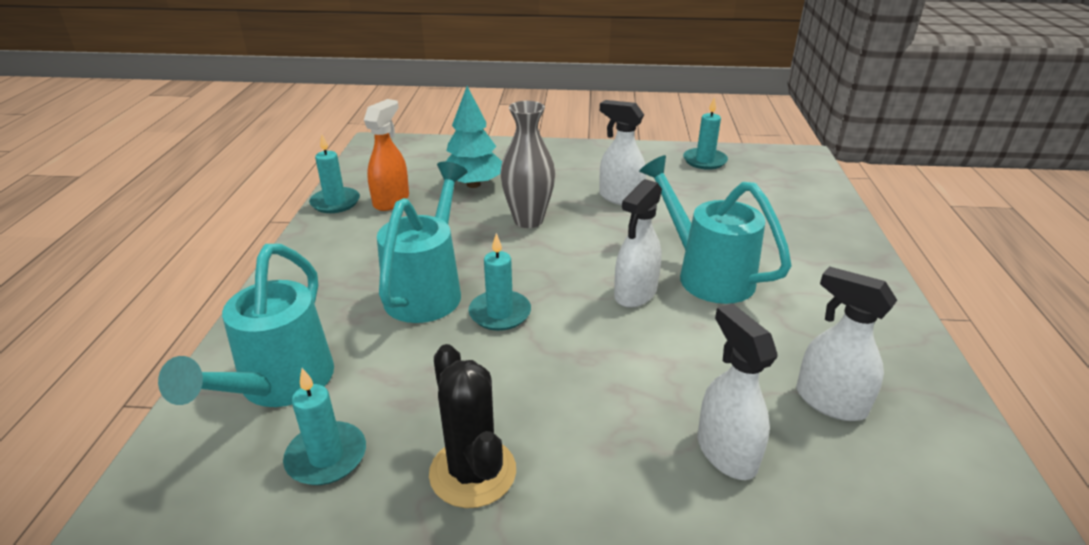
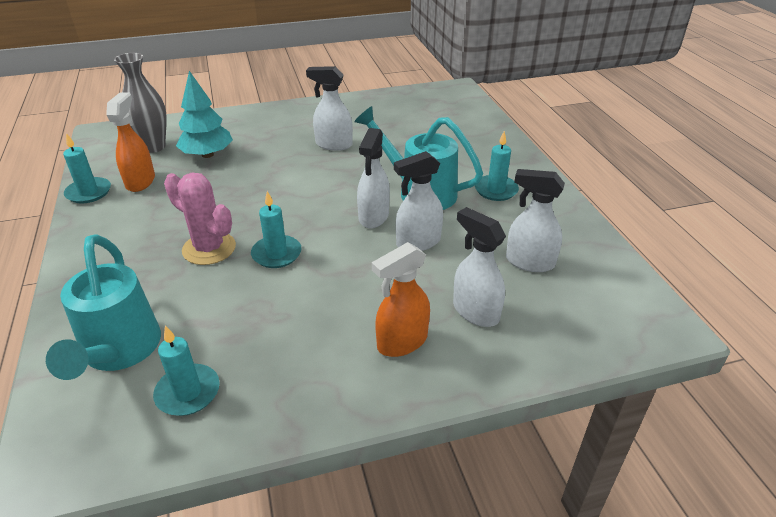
camera: 20 degrees left, 5 degrees up
turquoise watering can [377,162,468,323] -> pink cactus [164,173,236,265]
black cactus [429,344,516,508] -> none
grey vase [500,101,555,228] -> grey vase moved to [114,53,167,153]
turquoise candle [683,97,728,170] -> turquoise candle moved to [475,131,519,201]
none -> orange spray bottle [372,242,430,357]
none -> white spray bottle [394,151,443,251]

